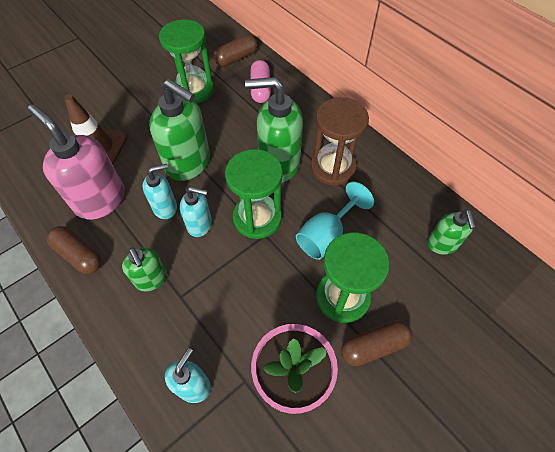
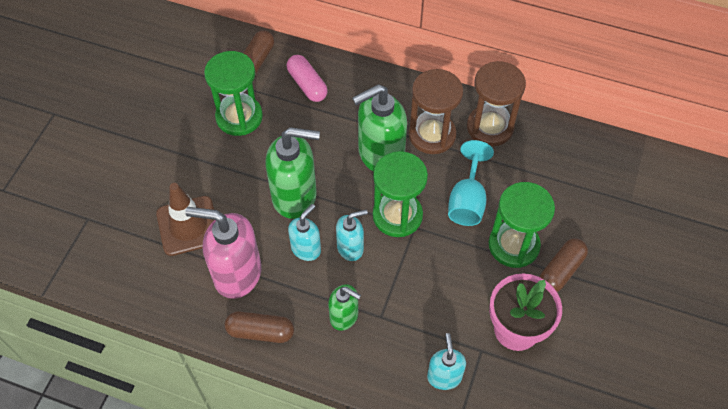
camera: 30 degrees left, 0 degrees up
green soap dispenser [427,209,476,255] -> none
none -> brown hourglass [467,61,526,146]

